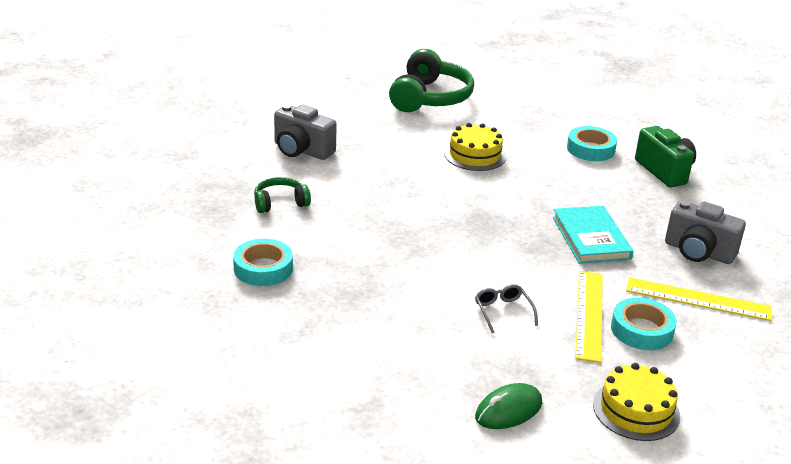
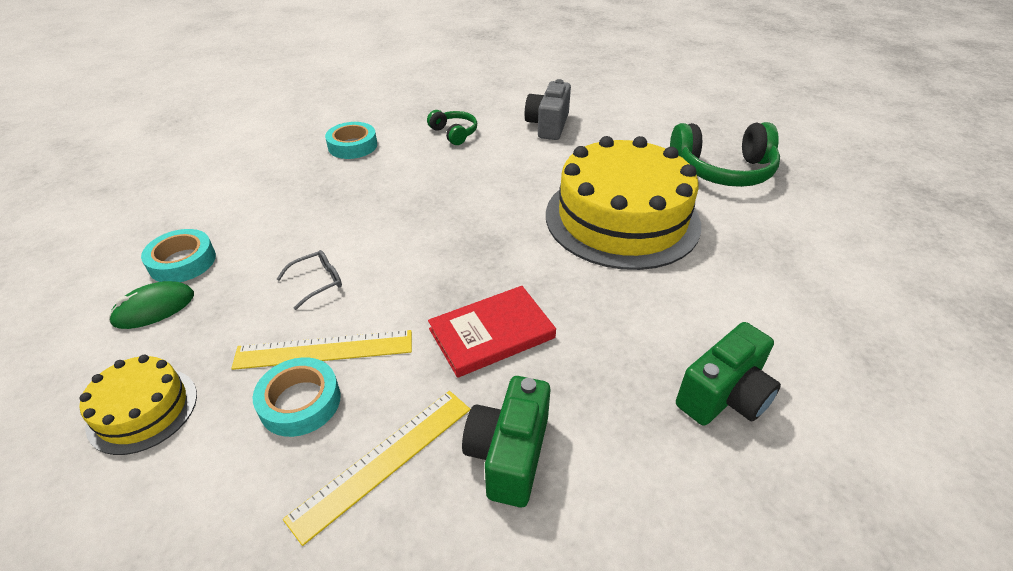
camera: 75 degrees right, 10 degrees up
yellow cake [444,123,506,171] -> yellow cake [546,136,701,270], size x2.13
green mouse [475,383,542,429] -> green mouse turned 75 degrees counterclockwise [109,281,194,329]
turquoise book [553,206,634,264] -> red book [428,286,556,378]
turquoise tape [567,126,617,161] -> turquoise tape moved to [141,229,216,282]
yellow ruler [626,277,772,321] -> yellow ruler turned 45 degrees clockwise [283,391,470,546]
grey camera [665,200,746,264] -> green camera [462,376,550,507]

